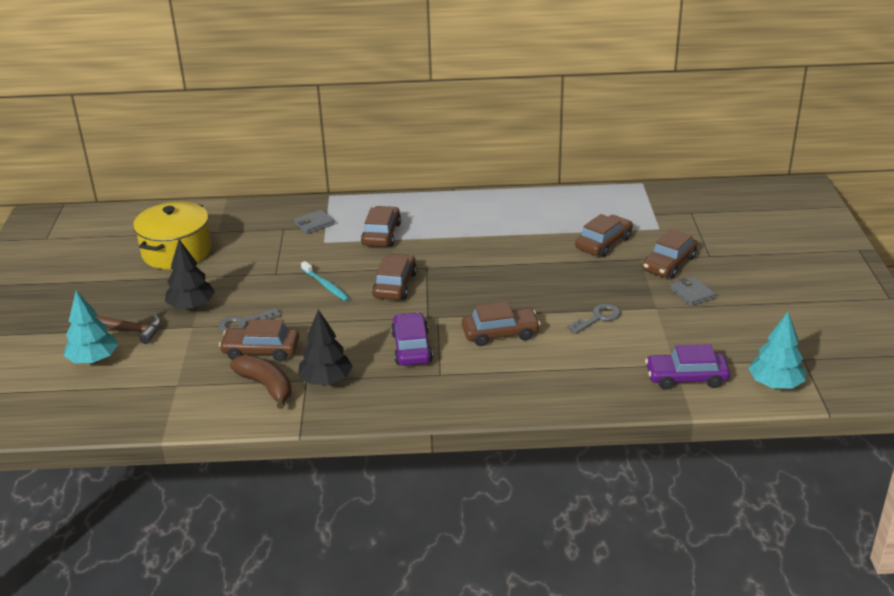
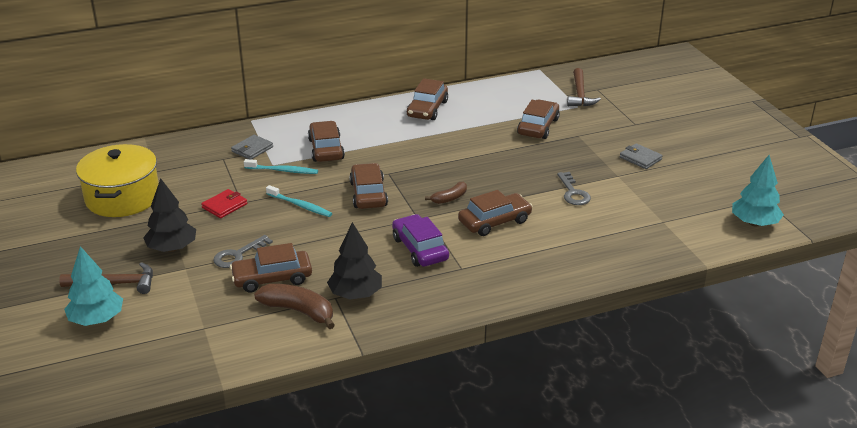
camera: 20 degrees left, 0 degrees up
grey key [567,303,621,334] -> grey key turned 135 degrees clockwise [557,172,591,205]
brown car [642,229,698,278] -> brown car moved to [406,78,448,120]
purple car [645,344,730,390] -> none
none -> red wallet [201,189,247,218]
none -> turquoise toothbrush [244,159,318,174]
none -> brown banana [425,182,467,204]
none -> brown hammer [567,68,601,107]

